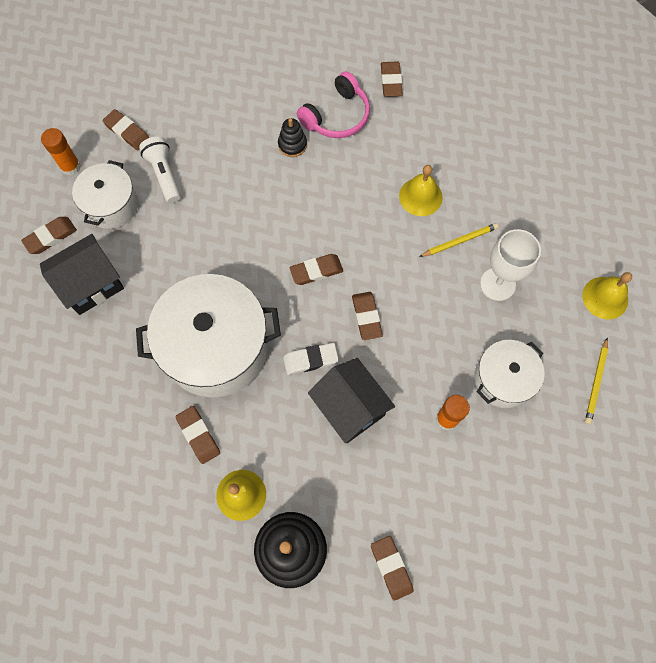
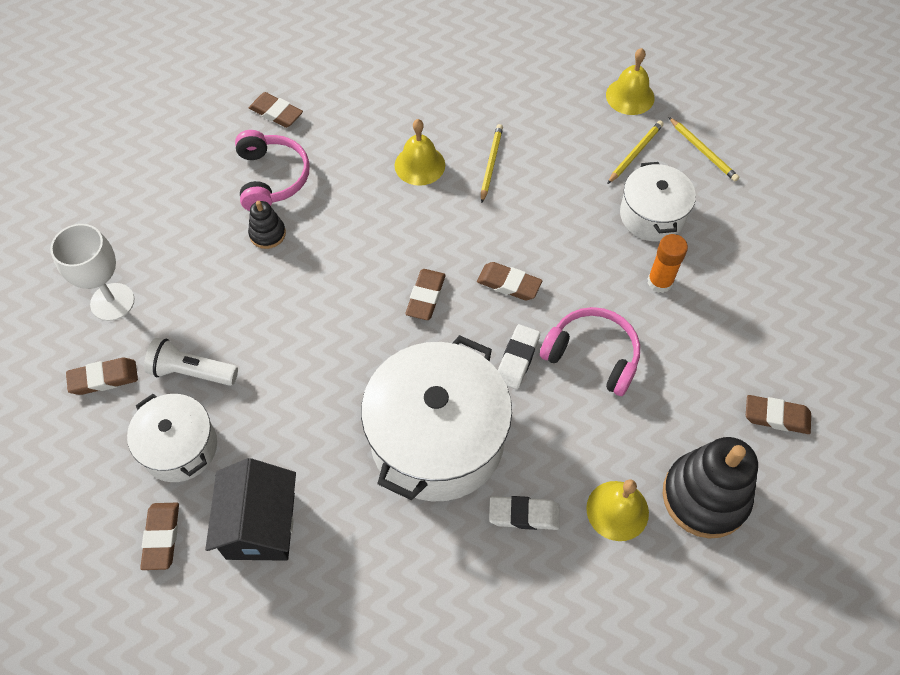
camera: 55 degrees left, 10 degrees down
orange glue stick [41,128,81,175] -> none
brown eraser [175,406,220,464] -> white eraser [489,496,560,530]
black house [308,358,395,443] -> pink headphones [540,307,640,396]
white goblet [480,229,541,301] -> white goblet moved to [50,224,134,321]
none -> yellow pencil [607,121,664,184]

